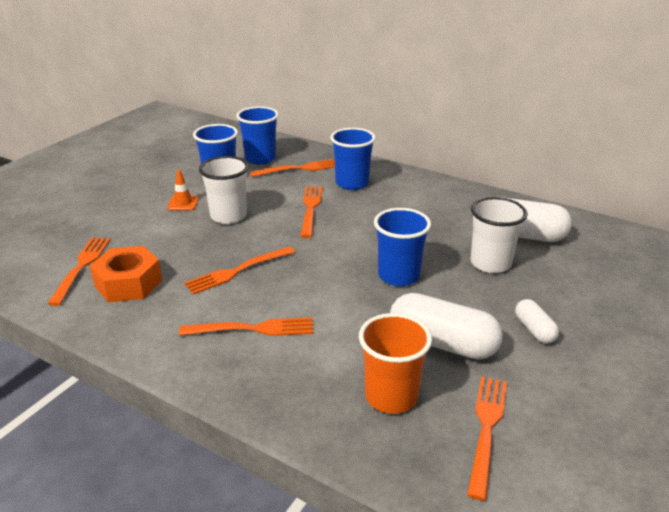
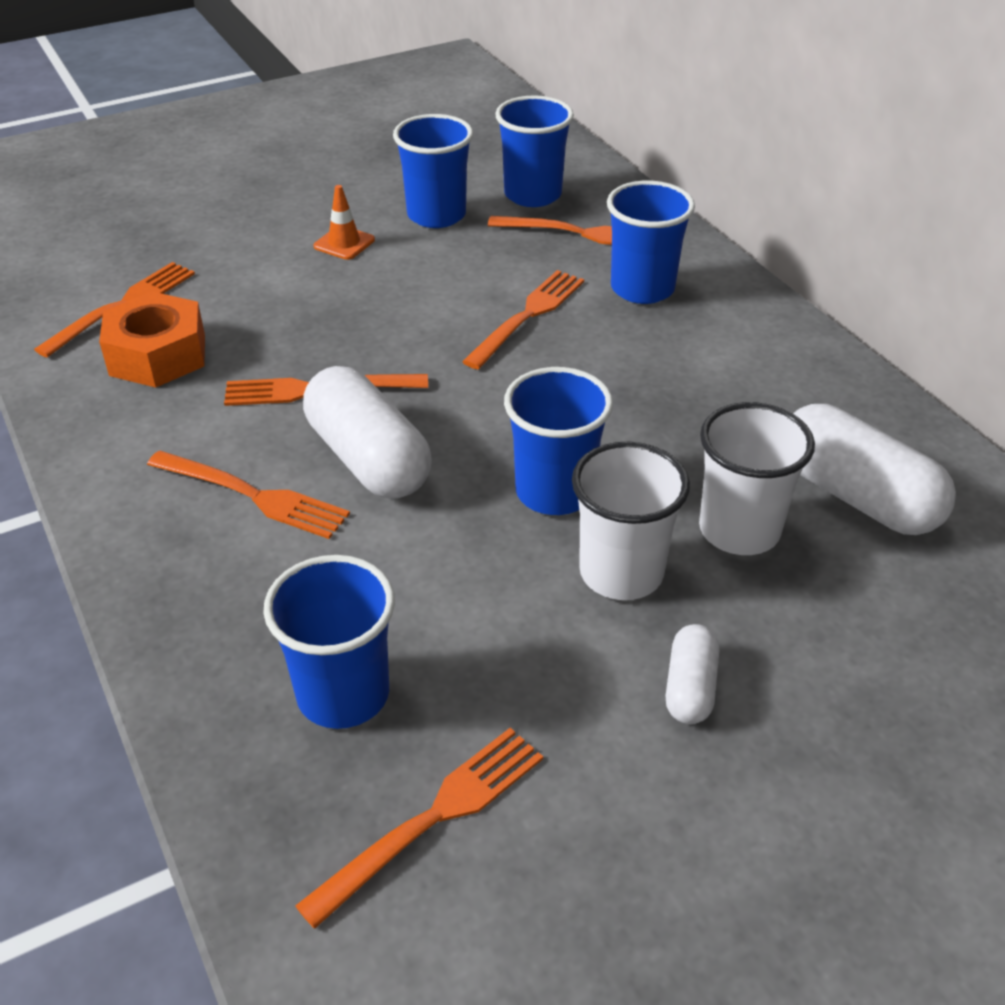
camera: 30 degrees right, 10 degrees up
white cup [199,156,249,224] -> white cup moved to [572,442,690,600]
orange cup [359,313,432,414] -> blue cup [263,555,395,729]
white capsule [390,293,503,359] -> white capsule moved to [303,366,432,499]

